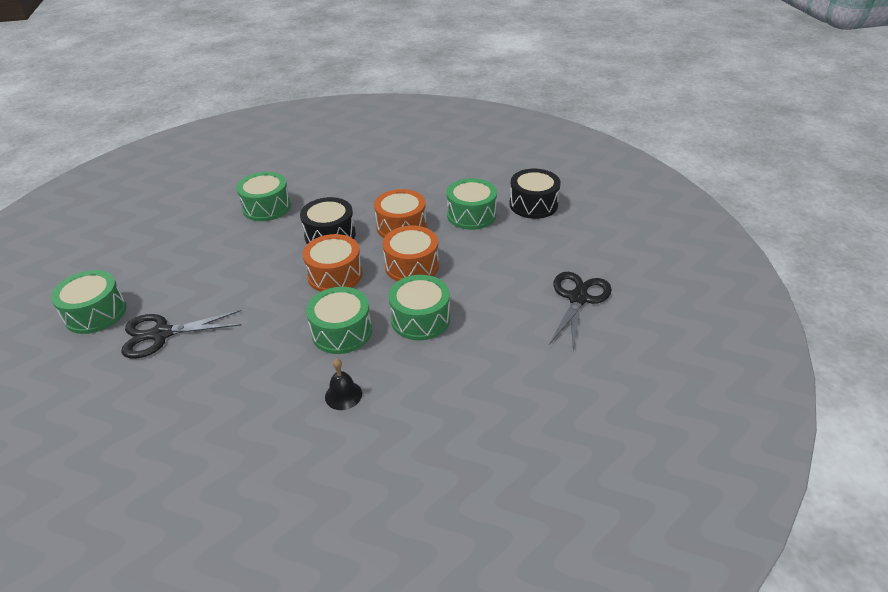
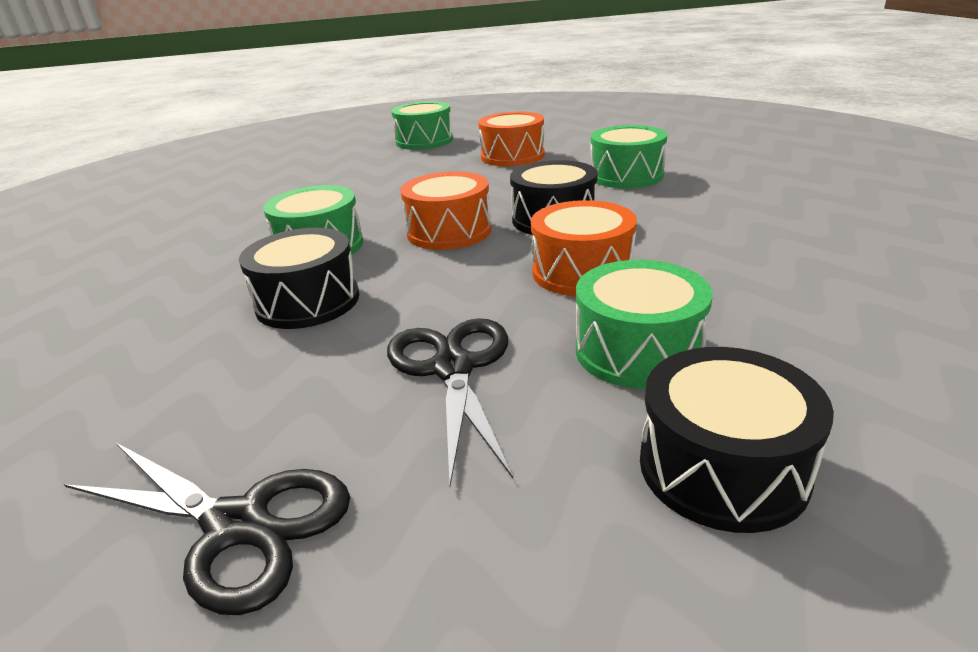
camera: 95 degrees right, 10 degrees down
black scissors [121,310,241,359] -> black scissors moved to [387,318,513,486]
black bell [325,358,362,410] -> none
orange drum [383,226,439,281] -> orange drum moved to [478,112,545,166]
green drum [388,275,450,340] -> black drum [239,228,360,329]

